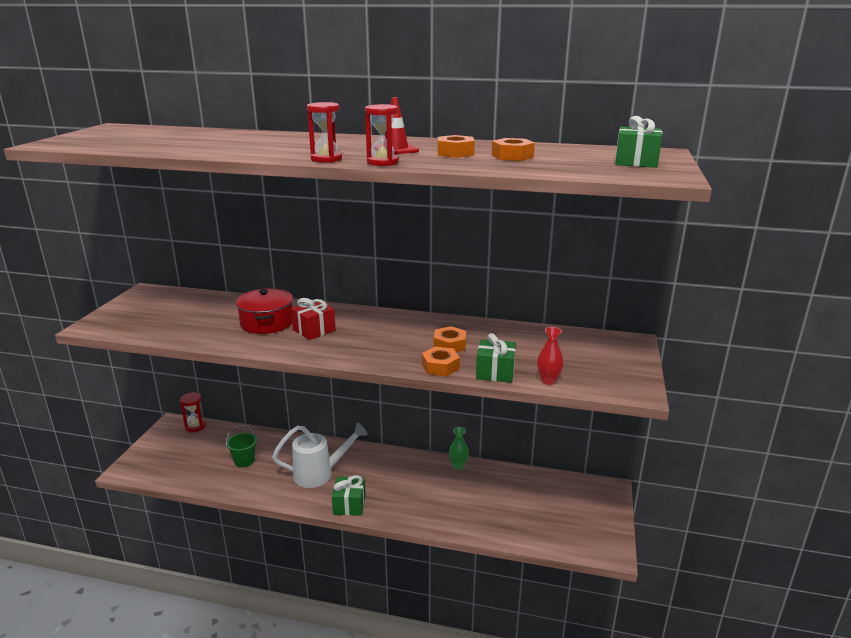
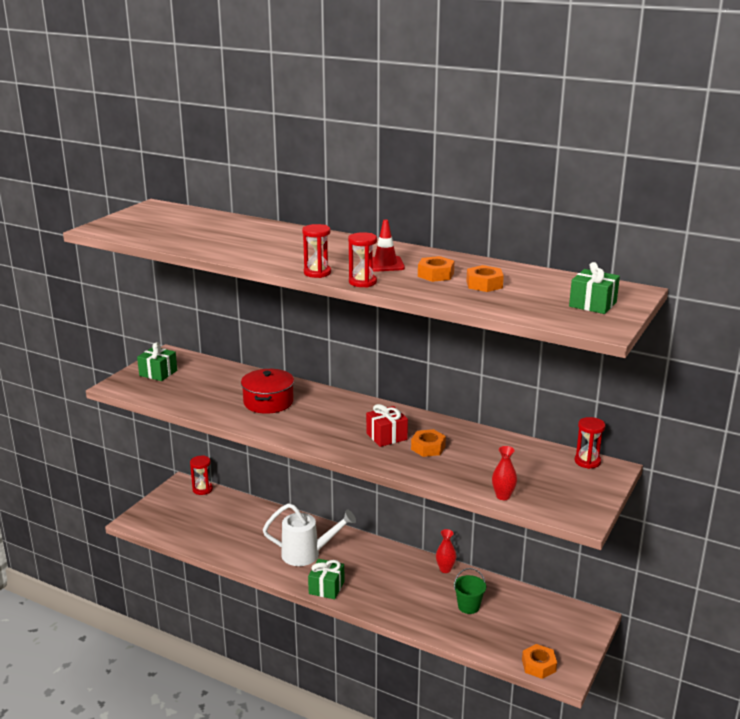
camera: 15 degrees right, 0 degrees up
green bucket [226,425,257,467] -> green bucket moved to [454,568,486,614]
red gift [291,298,336,340] -> red gift moved to [366,404,408,447]
orange nut [422,347,460,376] -> orange nut moved to [522,644,557,679]
green vase [449,427,469,470] -> red vase [436,529,456,573]
green gift [476,333,516,383] -> green gift moved to [137,342,177,381]
none -> red hourglass [575,417,605,469]

